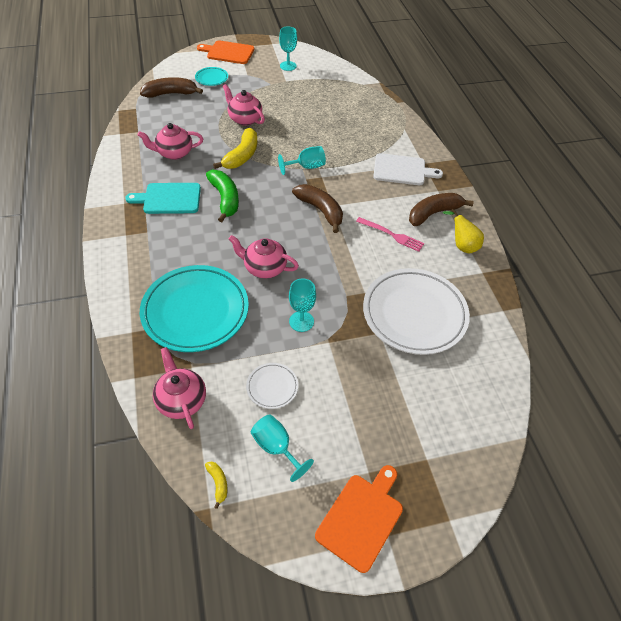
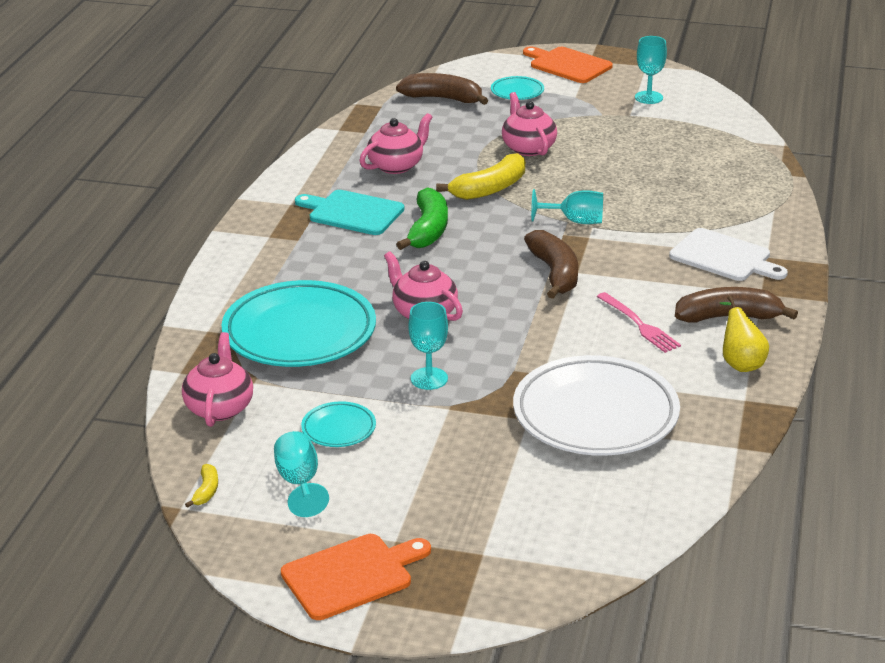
camera: 30 degrees right, 20 degrees down
pink teapot [138,123,203,160] -> pink teapot turned 120 degrees clockwise [359,113,432,174]
white plate [246,363,298,409] -> turquoise plate [301,401,376,447]

